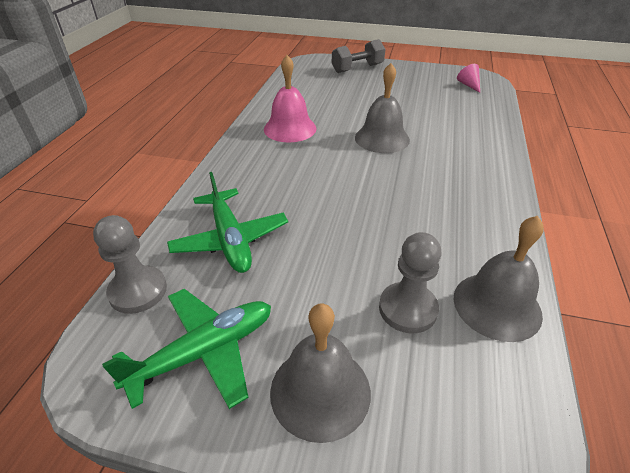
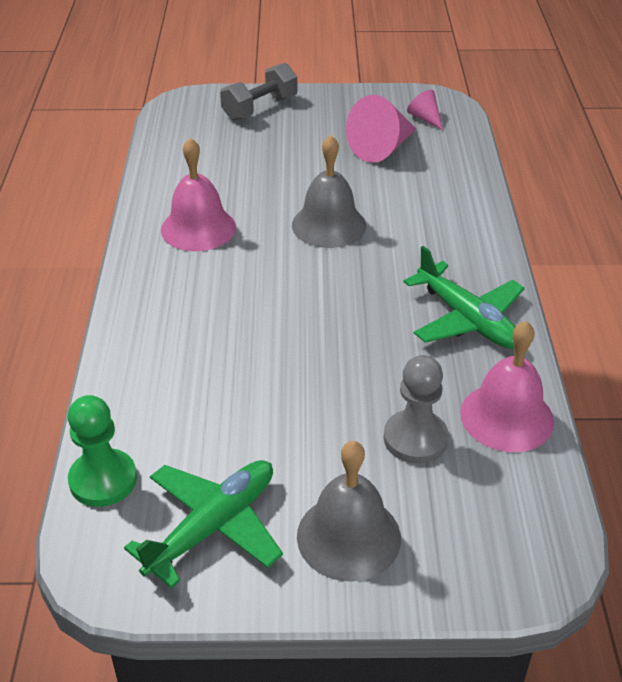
camera: 15 degrees left, 0 degrees up
grey pawn [93,215,167,314] -> green pawn [68,395,137,507]
green plane [167,172,288,273] -> green plane moved to [403,246,525,349]
grey bell [454,216,544,342] -> pink bell [460,321,554,452]
none -> pink cone [346,95,416,163]

